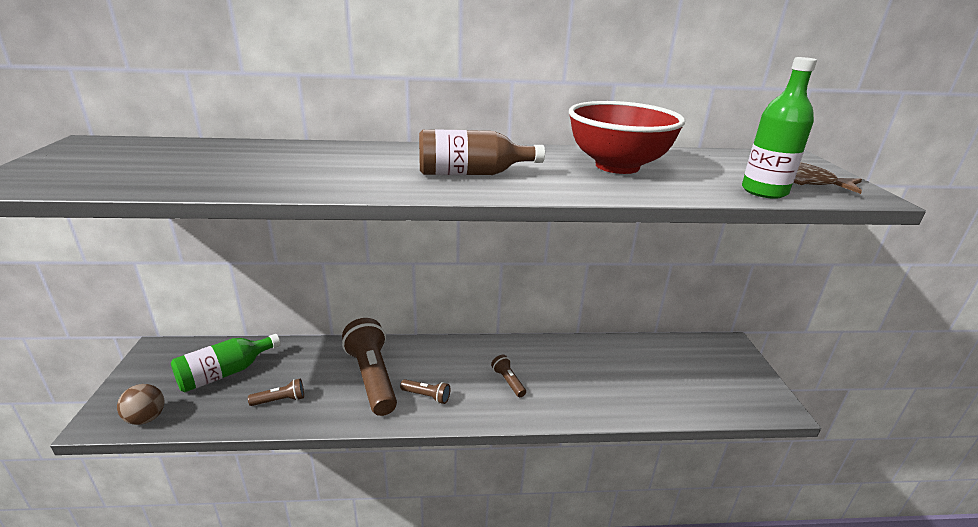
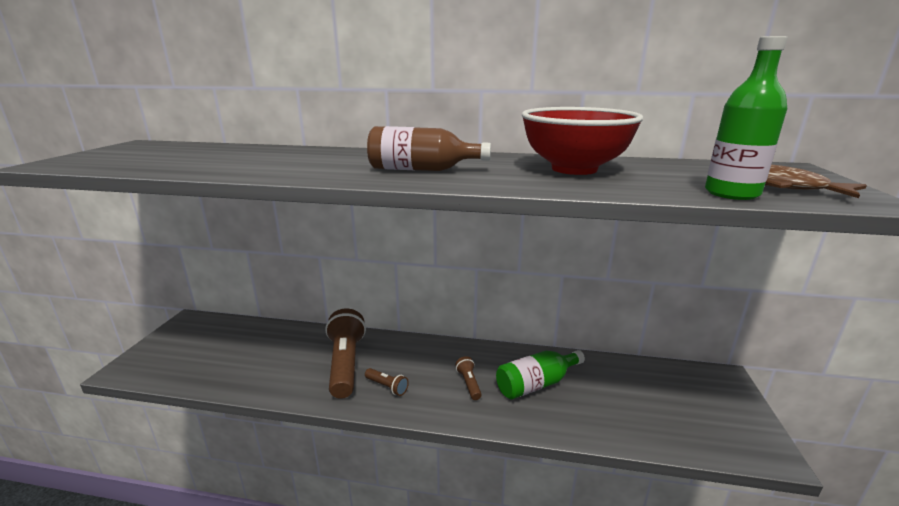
camera: 15 degrees right, 5 degrees down
brown ball [117,384,164,425] -> none
green bottle [171,334,281,392] -> green bottle moved to [496,350,585,399]
brown flashlight [248,379,304,406] -> none

